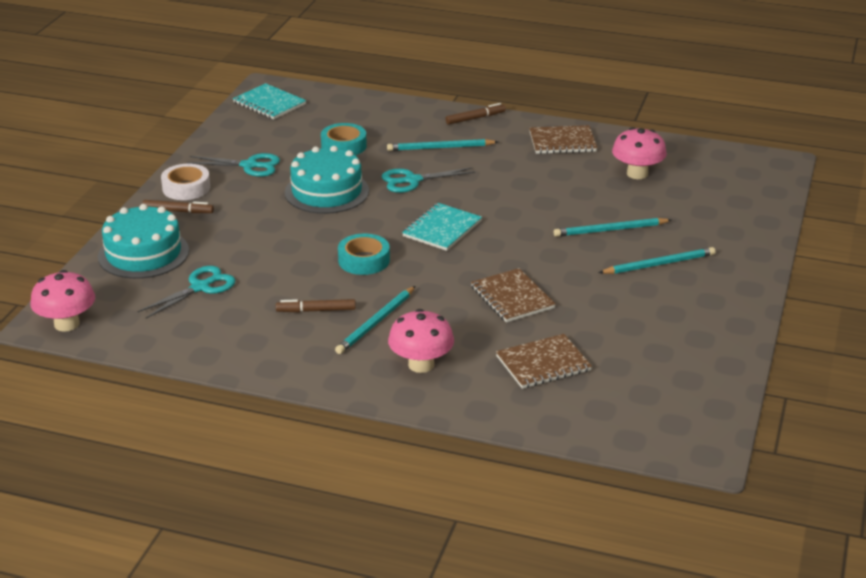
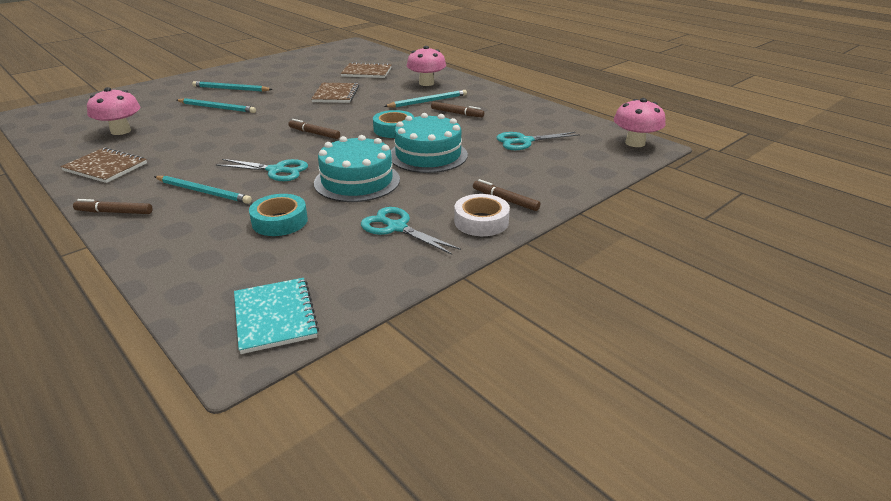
camera: 150 degrees left, 0 degrees up
turquoise cake [98,204,189,279] -> turquoise cake moved to [391,113,468,173]
turquoise notebook [402,203,482,251] -> brown marker [288,119,340,139]

